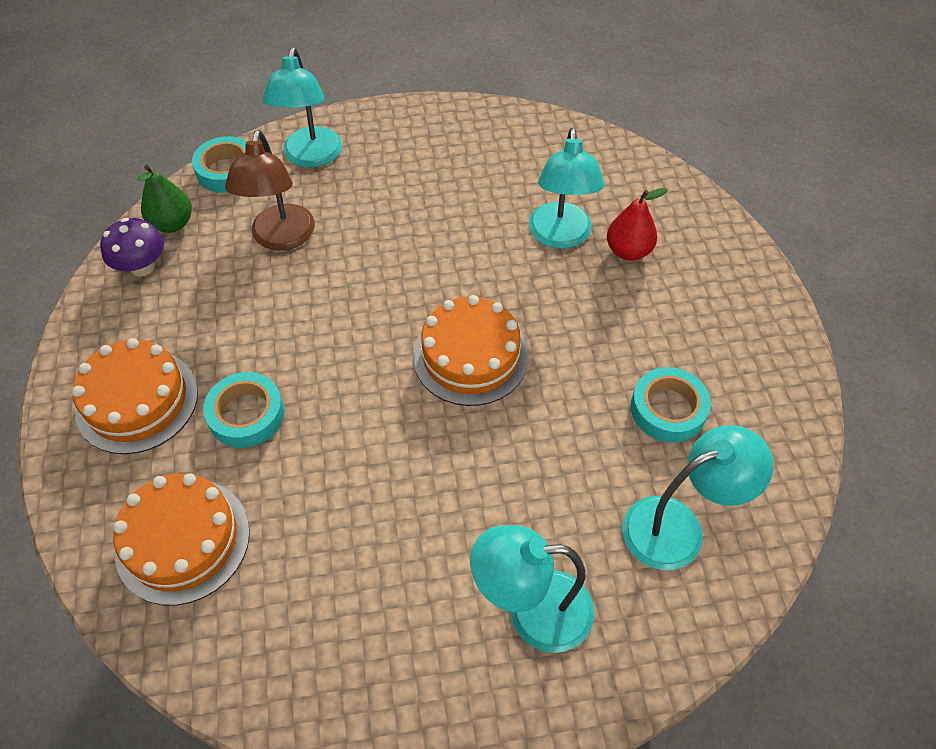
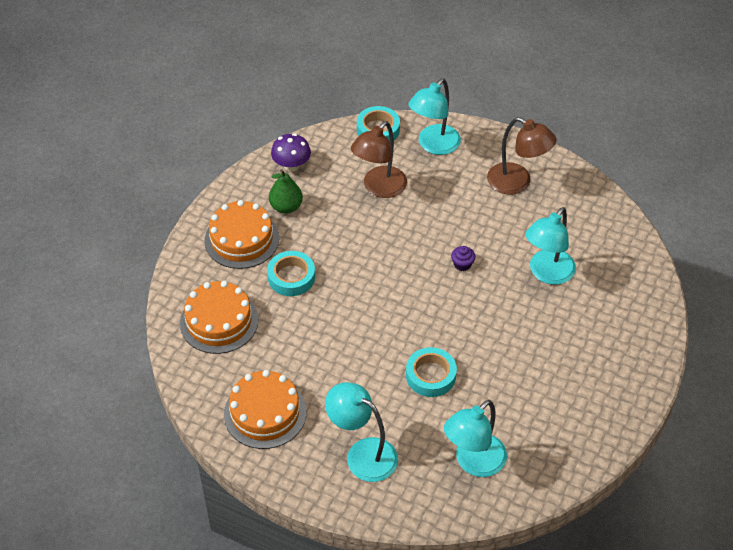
camera: 35 degrees right, 5 degrees down
green pear [138,165,192,233] -> green pear moved to [269,169,303,214]
orange cake [413,295,529,406] -> orange cake moved to [224,370,306,449]
red pear [607,188,668,261] -> none
turquoise lamp [622,425,773,570] -> turquoise lamp turned 120 degrees clockwise [444,400,507,477]
turquoise tape [630,367,711,443] -> turquoise tape moved to [406,347,457,397]
none -> purple cupcake [451,246,475,271]
none -> brown lamp [487,117,557,195]

